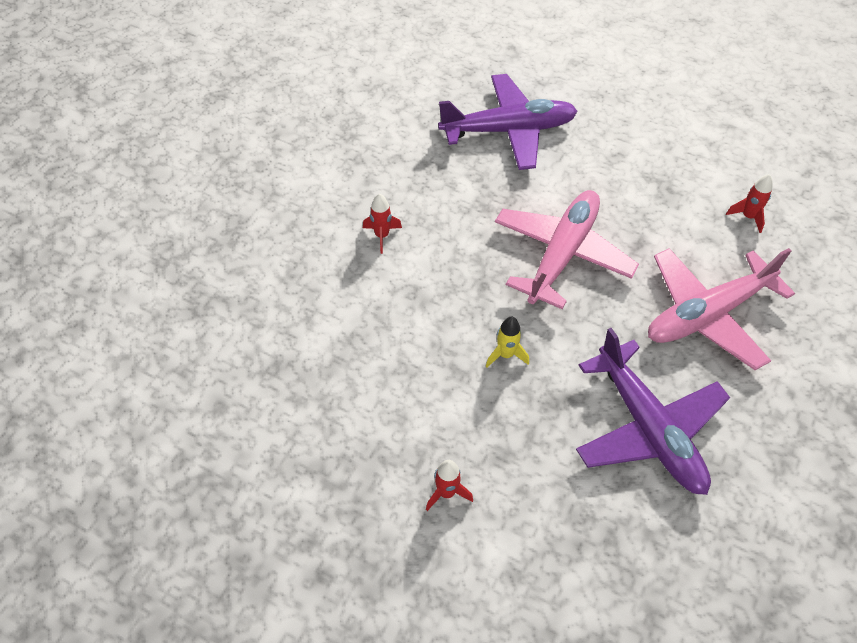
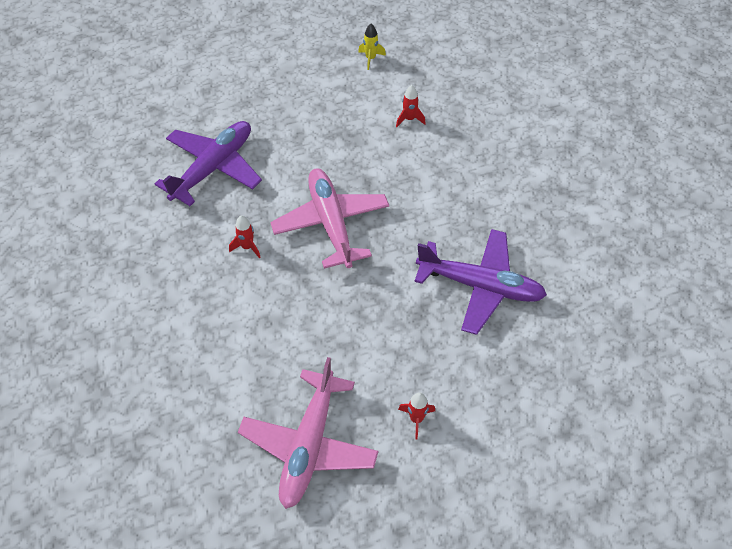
camera: 45 degrees left, 0 degrees up
red rocket [363,194,402,254] -> red rocket moved to [229,216,261,259]
yellow rocket [486,316,529,367] -> yellow rocket moved to [358,24,386,70]
pink plane [648,248,795,370] -> pink plane moved to [238,357,379,509]

